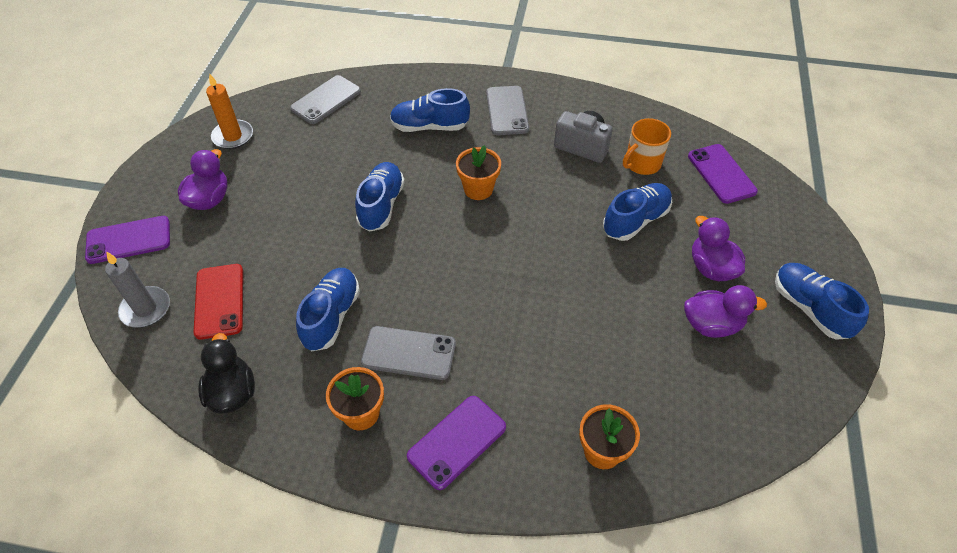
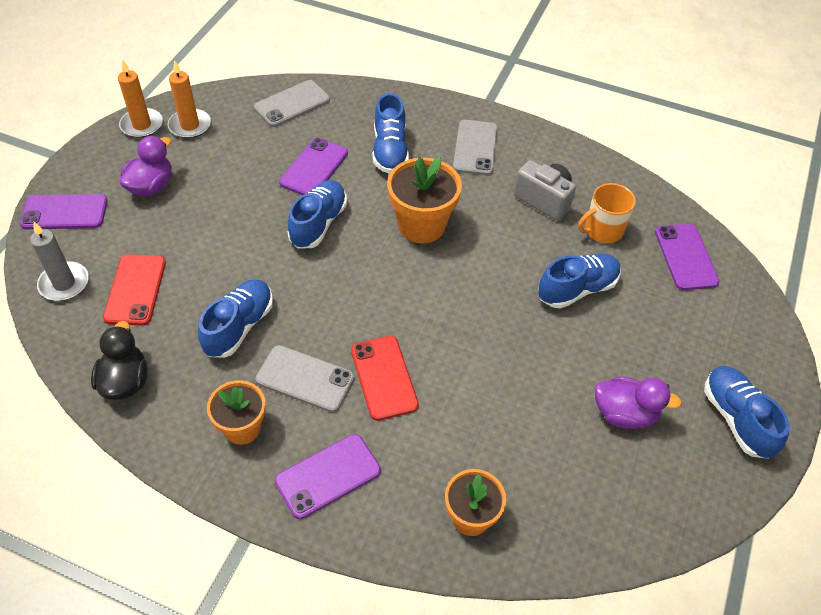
camera: 10 degrees right, 0 degrees up
blue shoe [390,88,470,132] -> blue shoe turned 105 degrees counterclockwise [373,93,409,174]
orange flower pot [456,145,501,200] -> orange flower pot [387,157,462,243], size x1.53
purple duck [692,216,745,281] -> none
none -> orange candle [118,59,163,138]
none -> purple phone [279,138,348,195]
none -> red phone [351,336,419,421]

